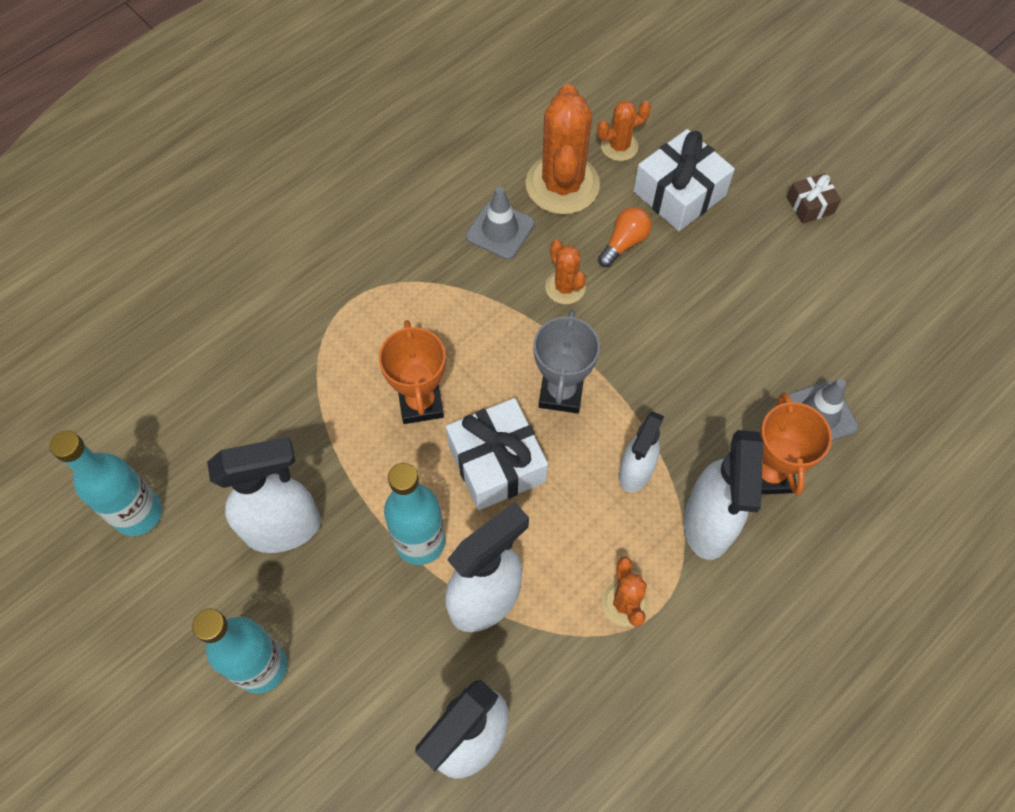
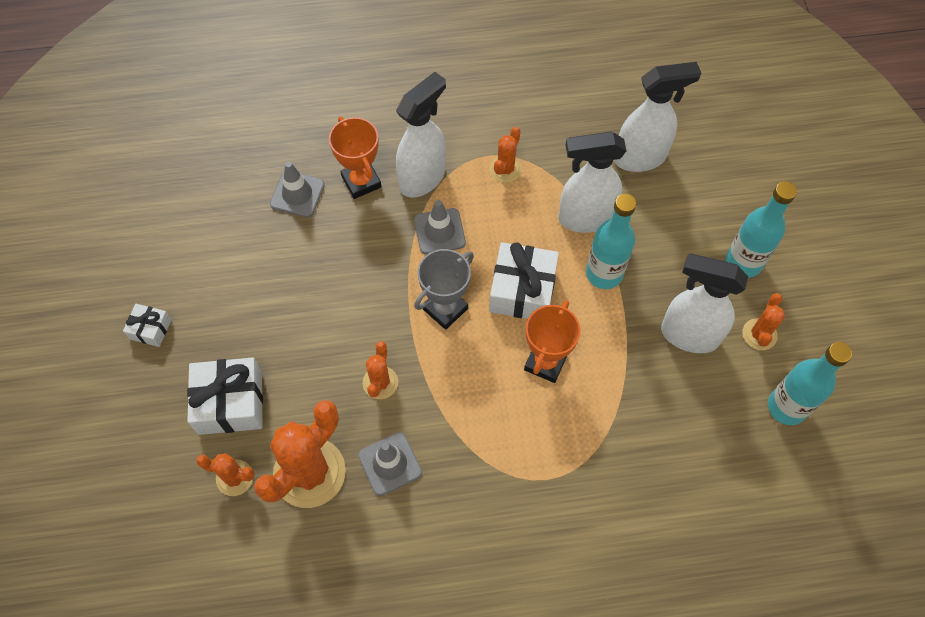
camera: 145 degrees left, 0 degrees up
orange light bulb [598,207,652,267] -> none
white spray bottle [619,411,664,492] -> grey traffic cone [414,200,466,255]
orange trophy [759,393,832,495] -> orange trophy turned 60 degrees counterclockwise [329,117,382,199]
brown gift [787,173,841,224] -> white gift [123,304,172,347]
none -> orange cactus [742,293,785,350]

